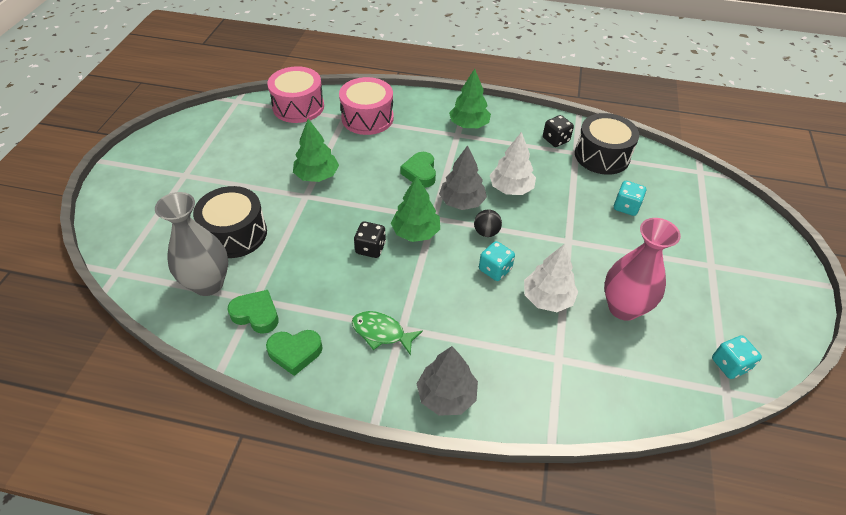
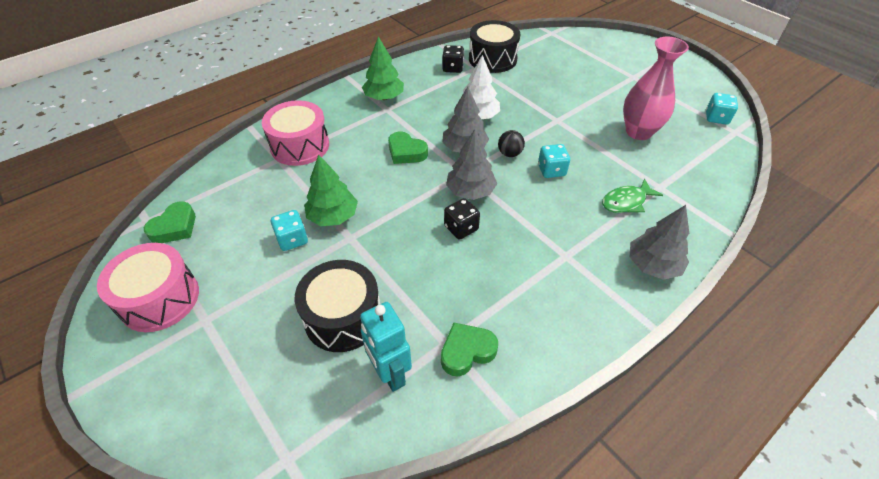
camera: 50 degrees left, 0 degrees up
grey vase [155,192,228,296] -> turquoise robot [360,302,412,392]
green heart [266,330,323,376] -> green heart moved to [144,202,196,243]
pink drum [267,66,324,123] -> pink drum moved to [97,243,199,332]
green fish [352,311,423,356] -> green fish moved to [602,178,663,213]
green tree [391,176,440,242] -> grey tree [446,129,497,200]
white tree [524,244,578,312] -> none
turquoise dice [614,181,646,216] -> turquoise dice moved to [271,210,308,251]

